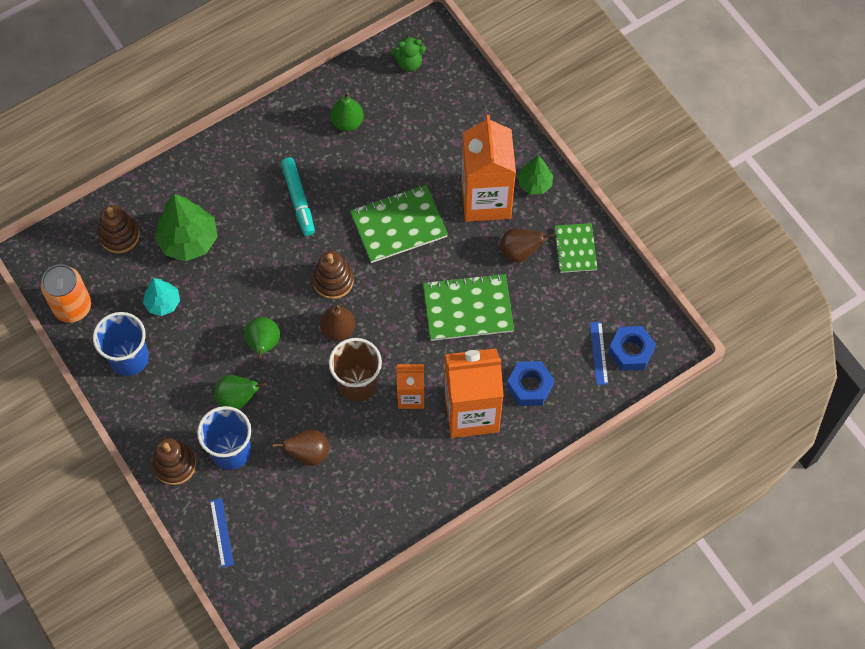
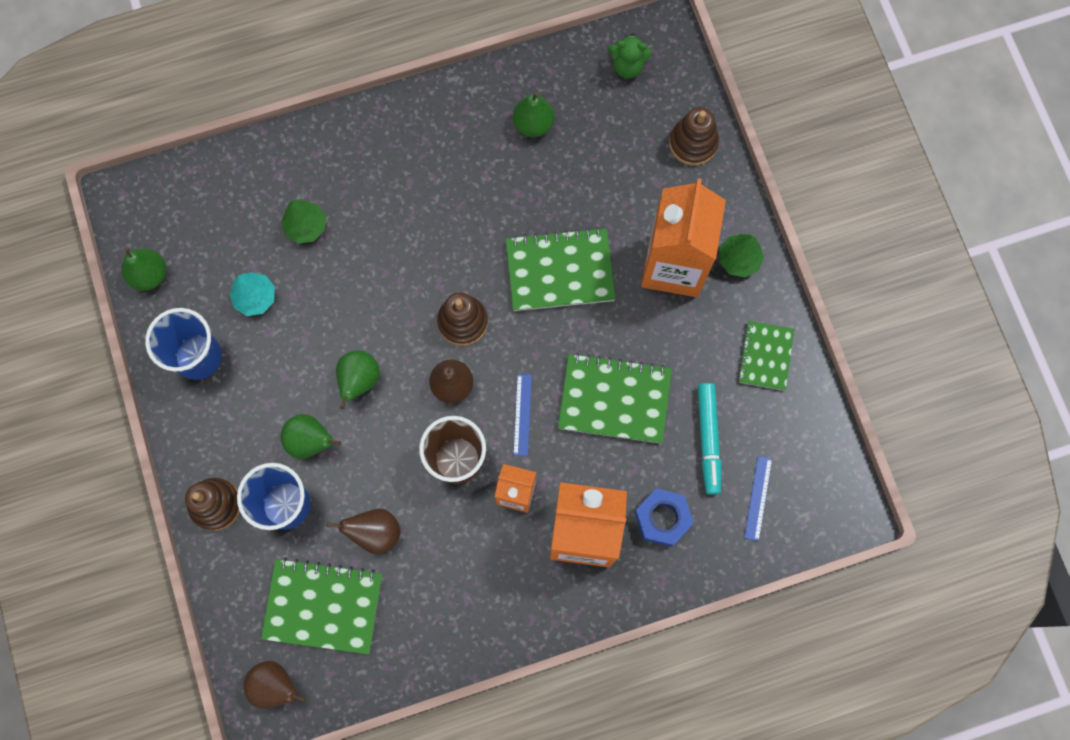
camera: 15 degrees right, 10 degrees up
orange can [41,264,91,323] -> green pear [121,247,166,291]
brown stacking toy [98,205,140,253] -> brown stacking toy moved to [669,107,719,166]
green tree [155,194,218,261] -> green tree [281,200,326,244], size x0.59
blue ruler [210,498,234,567] -> blue ruler moved to [513,374,532,456]
turquoise marker [281,157,315,236] -> turquoise marker moved to [698,383,721,495]
brown pear [500,228,554,263] -> brown pear moved to [243,661,306,709]
blue nut [608,326,656,371] -> none
none -> green notebook [261,557,382,654]

